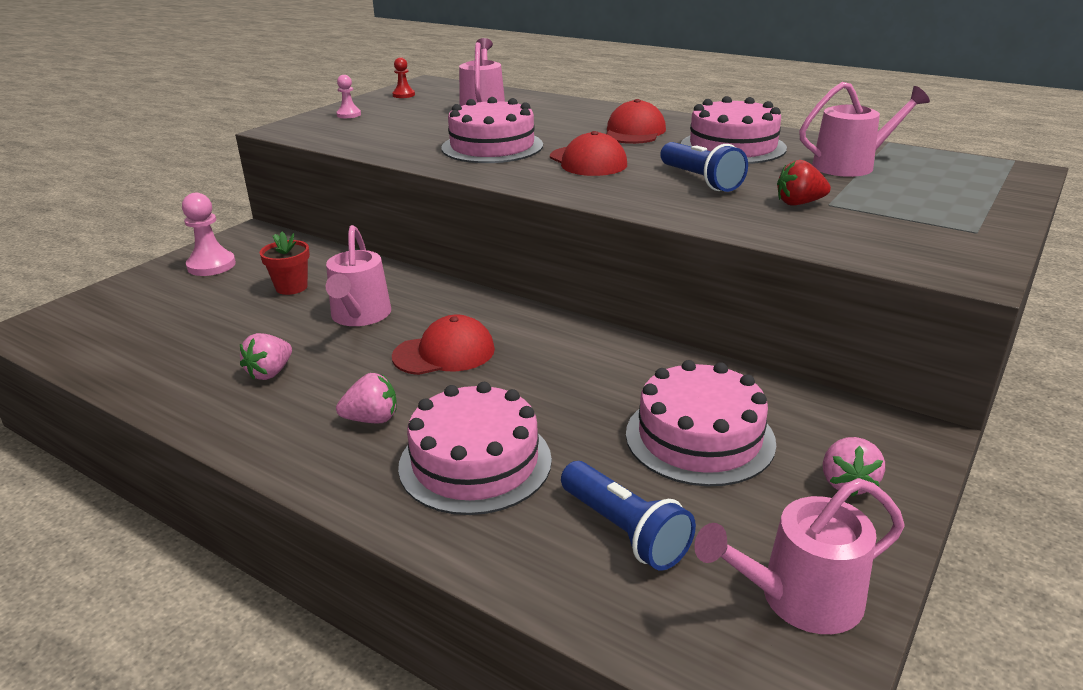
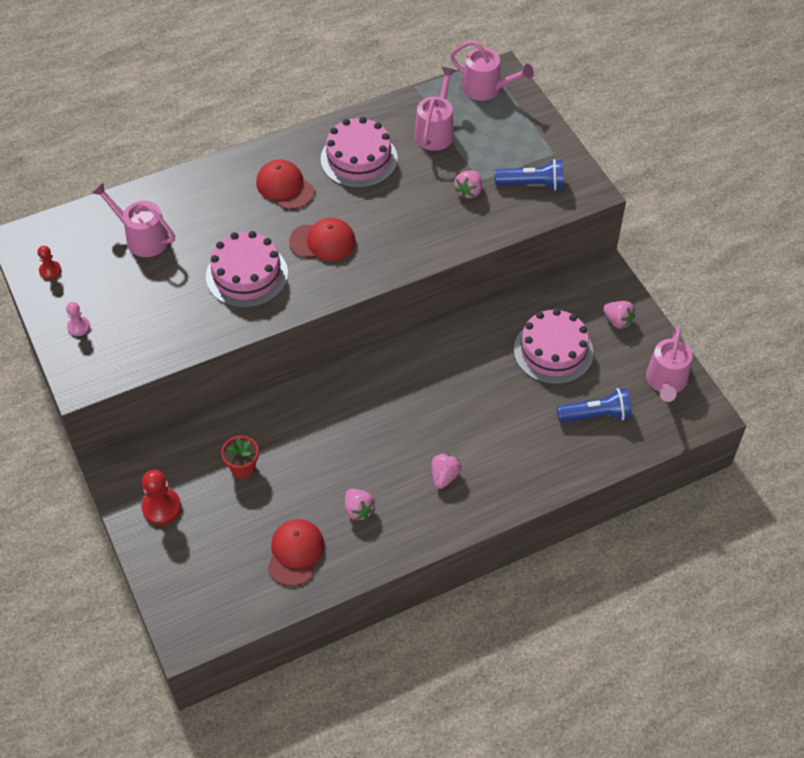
camera: 60 degrees left, 25 degrees up
pink pawn [182,193,236,276] -> red pawn [141,470,181,525]
pink watering can [325,225,391,326] -> pink watering can moved to [450,40,534,101]
red cap [392,315,495,375] -> red cap moved to [268,519,324,586]
pink cake [398,382,552,515] -> none
blue flashlight [660,142,748,192] -> blue flashlight moved to [495,159,563,190]
red strawberry [777,160,831,206] -> pink strawberry [454,171,482,199]

